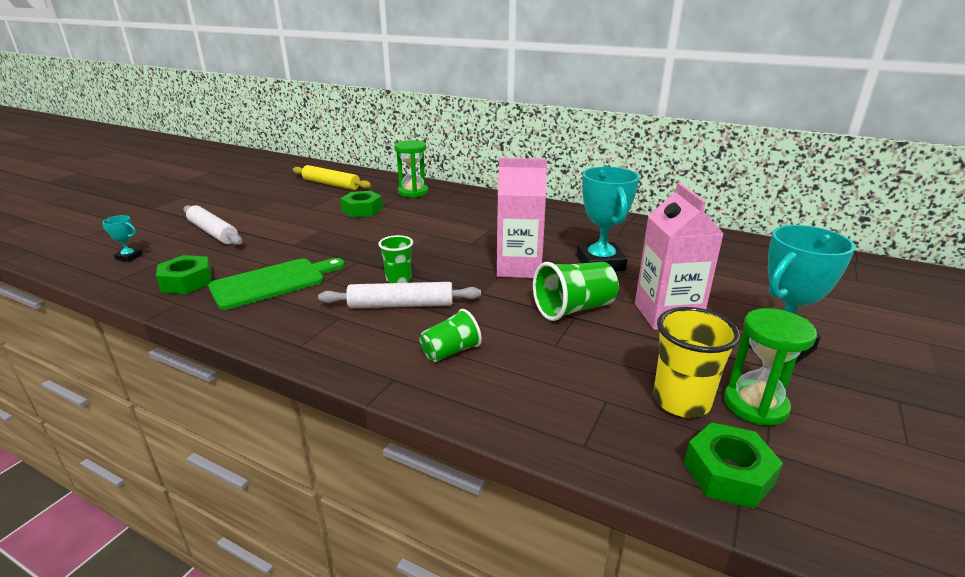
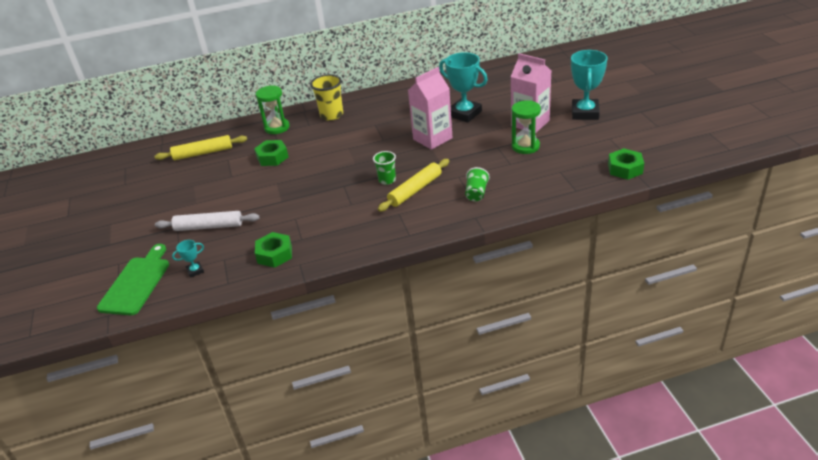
camera: 40 degrees left, 10 degrees up
green cutting board [208,258,345,310] -> green cutting board moved to [97,244,169,315]
white rolling pin [318,282,481,308] -> yellow rolling pin [378,159,449,212]
green cup [533,262,619,321] -> none
yellow cup [653,307,740,418] -> yellow cup moved to [310,74,343,121]
green hourglass [724,308,817,426] -> green hourglass moved to [512,100,541,154]

